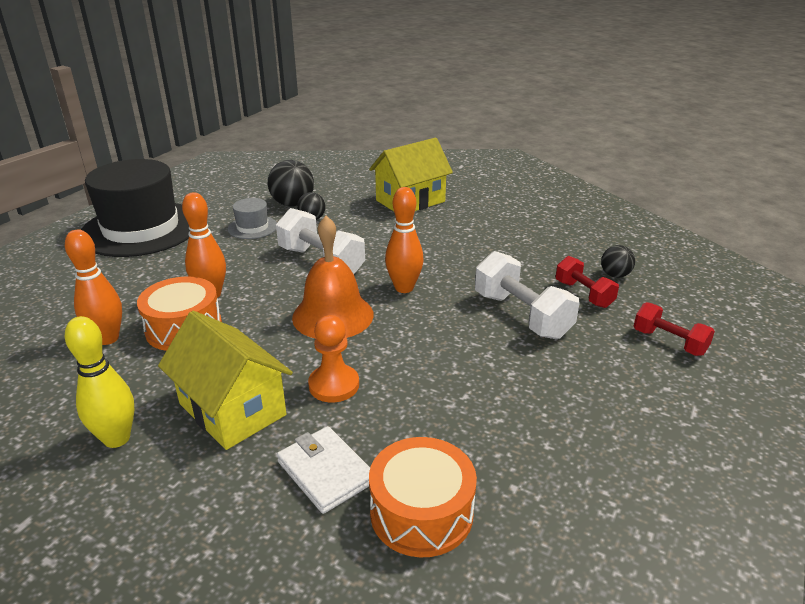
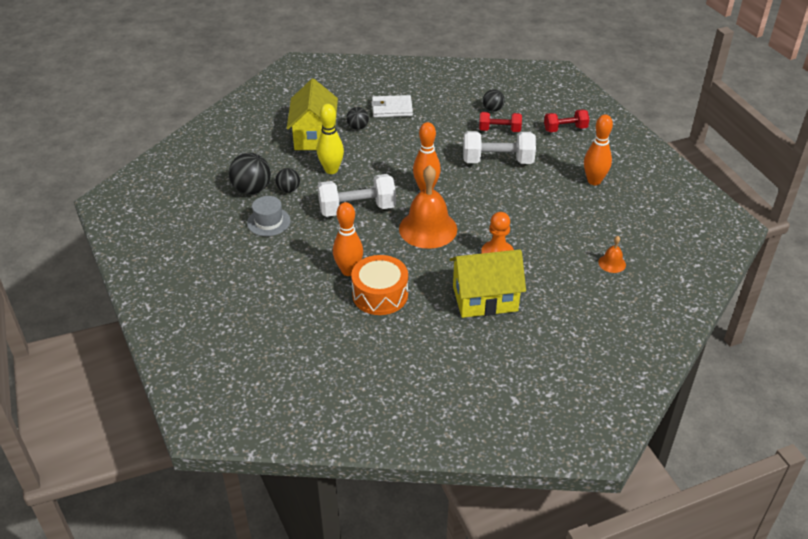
camera: 55 degrees left, 10 degrees up
orange bowling pin [65,229,122,345] -> orange bowling pin moved to [584,115,613,185]
yellow bowling pin [65,316,134,448] -> yellow bowling pin moved to [317,104,344,174]
black hat [81,159,190,257] -> none
white wallet [277,426,370,514] -> white wallet moved to [371,95,413,117]
orange drum [369,437,477,557] -> orange bell [598,236,626,273]
none -> black ball [346,107,369,130]

